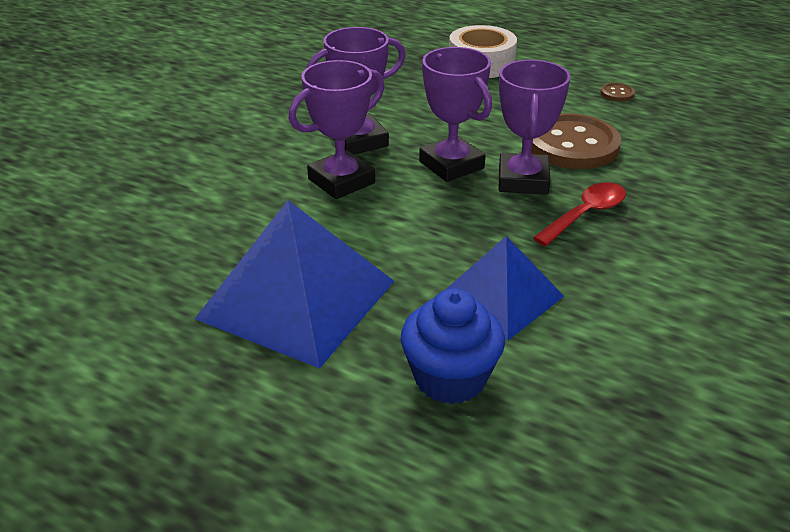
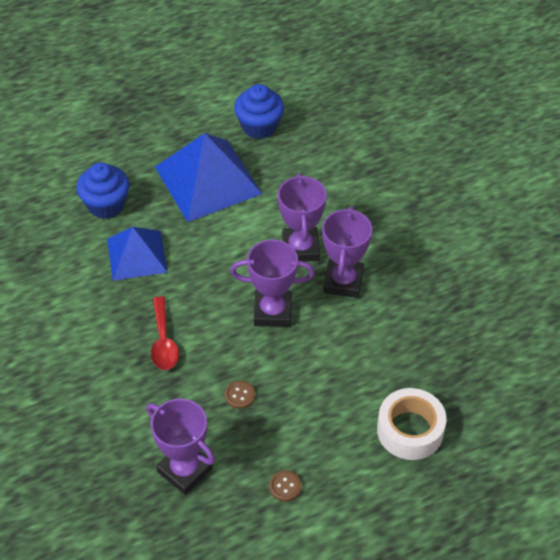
camera: 125 degrees right, 15 degrees up
purple trophy [499,60,570,195] -> purple trophy moved to [146,399,215,495]
brown button [531,113,621,169] -> brown button [225,381,255,409], size x0.40
none -> blue cupcake [234,84,284,139]

